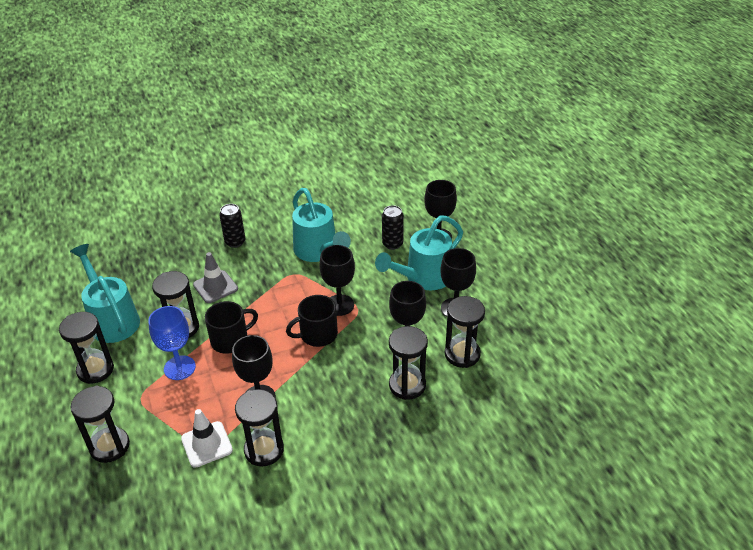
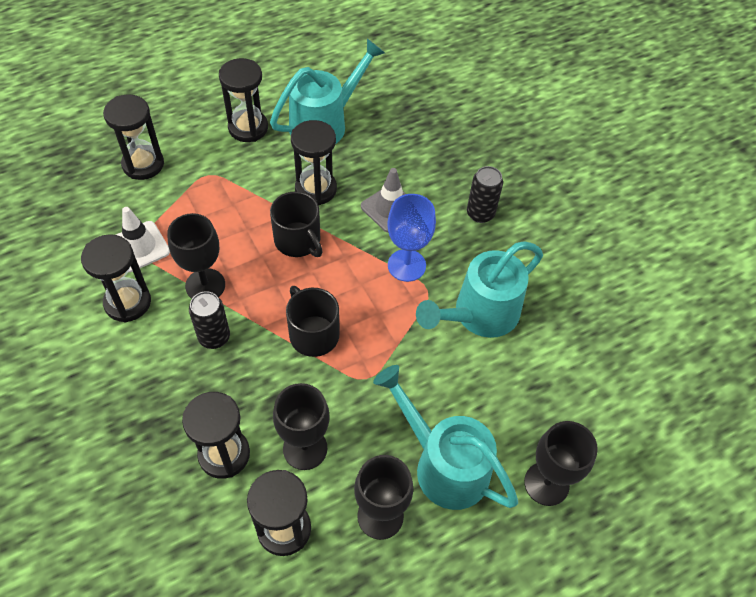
camera: 80 degrees right, 15 degrees up
blue goblet [148,306,196,380] -> blue goblet moved to [387,194,436,282]
black goblet [319,245,355,316] -> none
black can [382,205,404,250] -> black can moved to [189,291,230,349]

